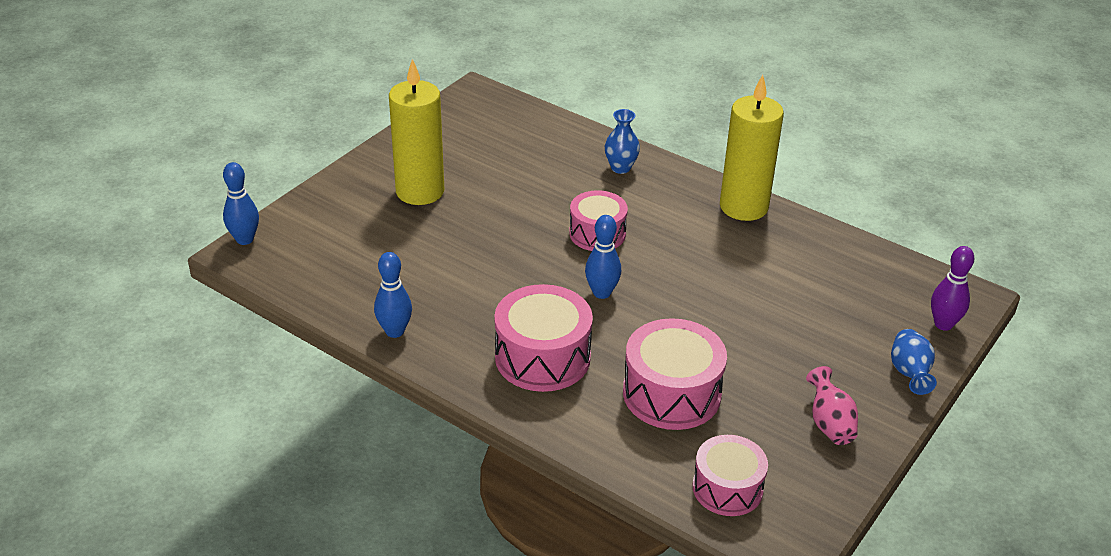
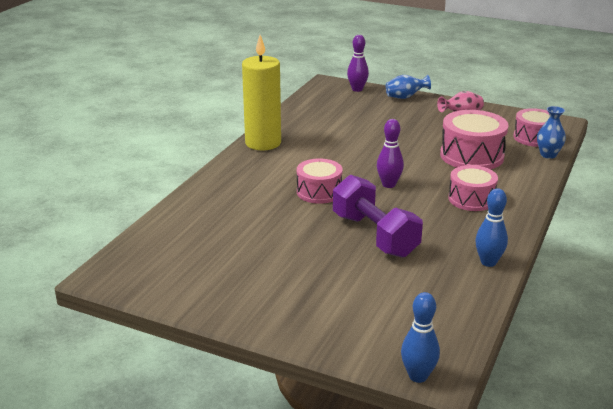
camera: 100 degrees left, 10 degrees down
yellow candle [389,59,444,205] -> none
pink drum [494,284,593,392] -> pink drum [448,165,498,211], size x0.66
blue bowling pin [585,215,621,299] -> purple bowling pin [377,119,404,188]
blue vase [605,109,640,174] -> blue vase moved to [537,106,566,159]
none -> purple dumbbell [333,175,423,258]

